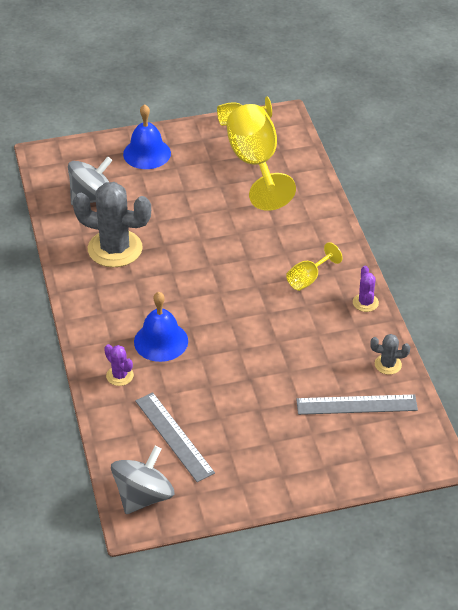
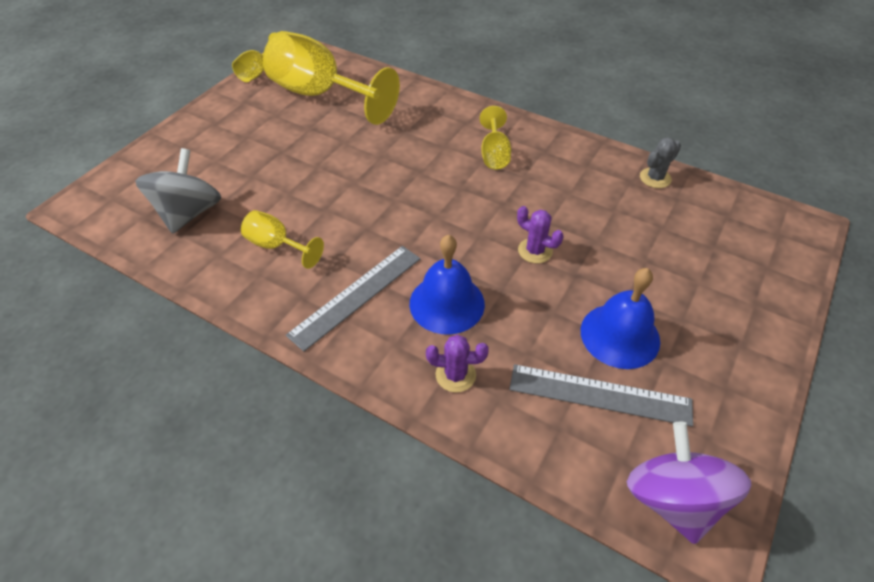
camera: 45 degrees left, 5 degrees up
grey cactus [73,182,151,267] -> yellow goblet [241,210,324,269]
grey spinning top [111,446,174,514] -> purple spinning top [627,422,751,544]
blue bell [123,104,171,169] -> blue bell moved to [581,268,660,369]
grey ruler [296,394,418,415] -> grey ruler moved to [286,246,420,352]
purple cactus [353,265,379,312] -> purple cactus moved to [517,206,564,263]

